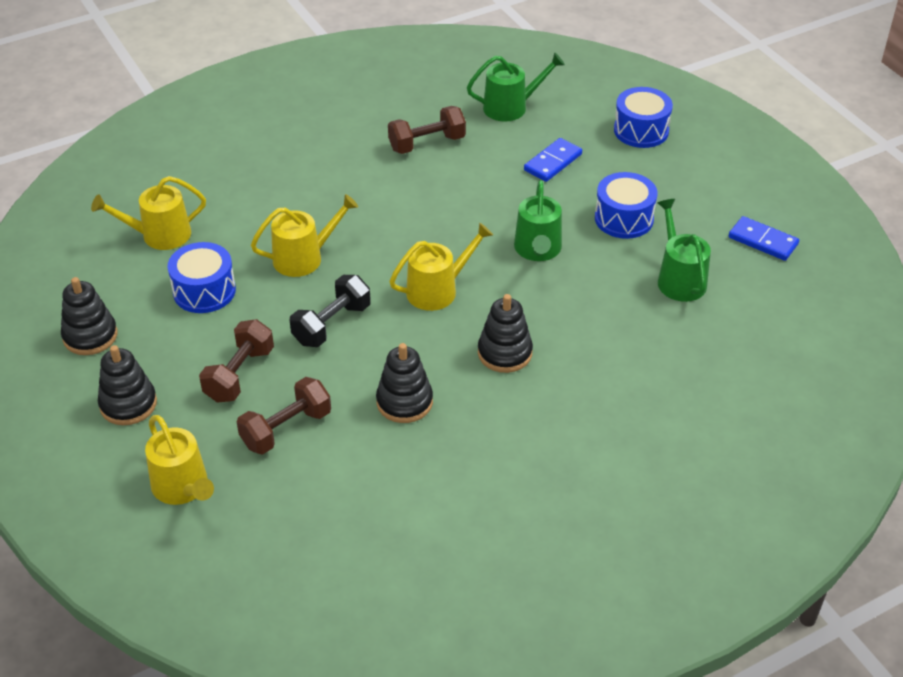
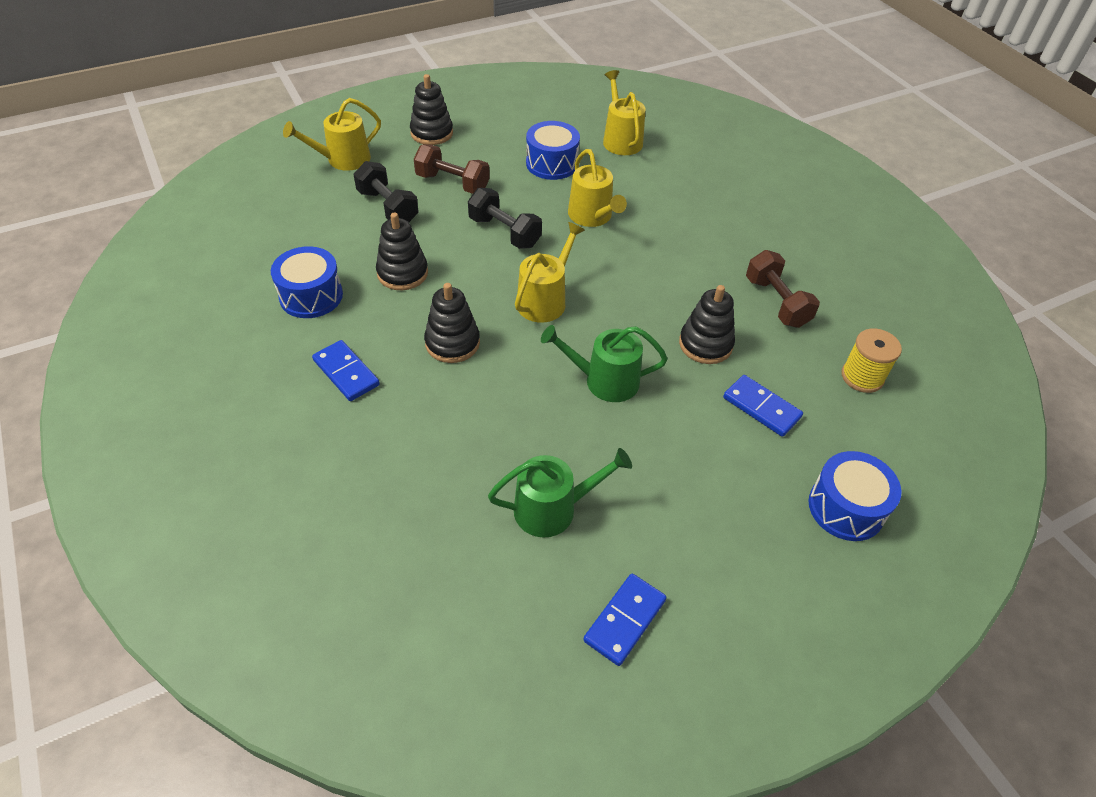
camera: 90 degrees right, 5 degrees up
black stacking toy [61,277,117,355] -> black stacking toy moved to [679,285,735,364]
brown dumbbell [237,377,331,454] -> black dumbbell [353,161,419,222]
yellow watering can [389,223,493,311] -> yellow watering can turned 120 degrees counterclockwise [515,222,585,323]
green watering can [467,52,565,122] -> yellow spool [841,328,902,393]
blue drum [595,172,657,239] -> blue drum moved to [271,246,343,318]
none -> blue domino [312,340,380,401]

